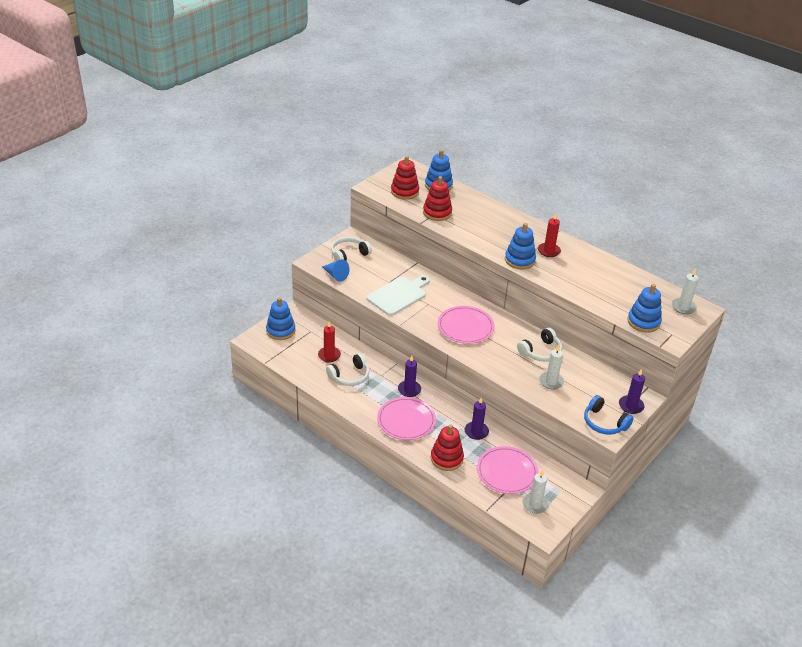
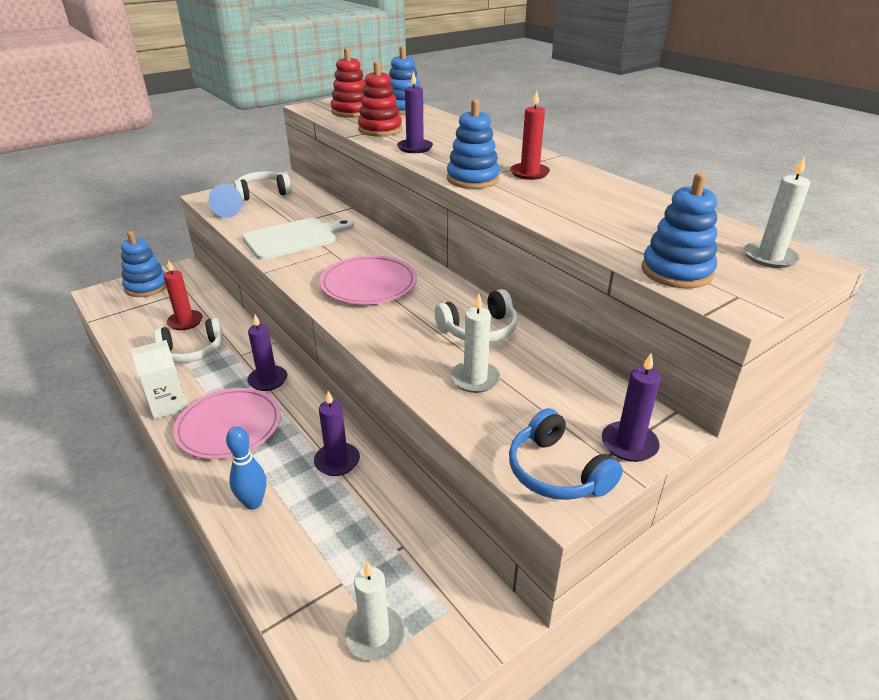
camera: 15 degrees right, 5 degrees down
red stacking toy [431,424,464,471] -> blue bowling pin [226,427,266,510]
pink plate [477,446,538,494] -> none
none -> white carton [130,340,187,419]
none -> purple candle [397,71,433,153]

